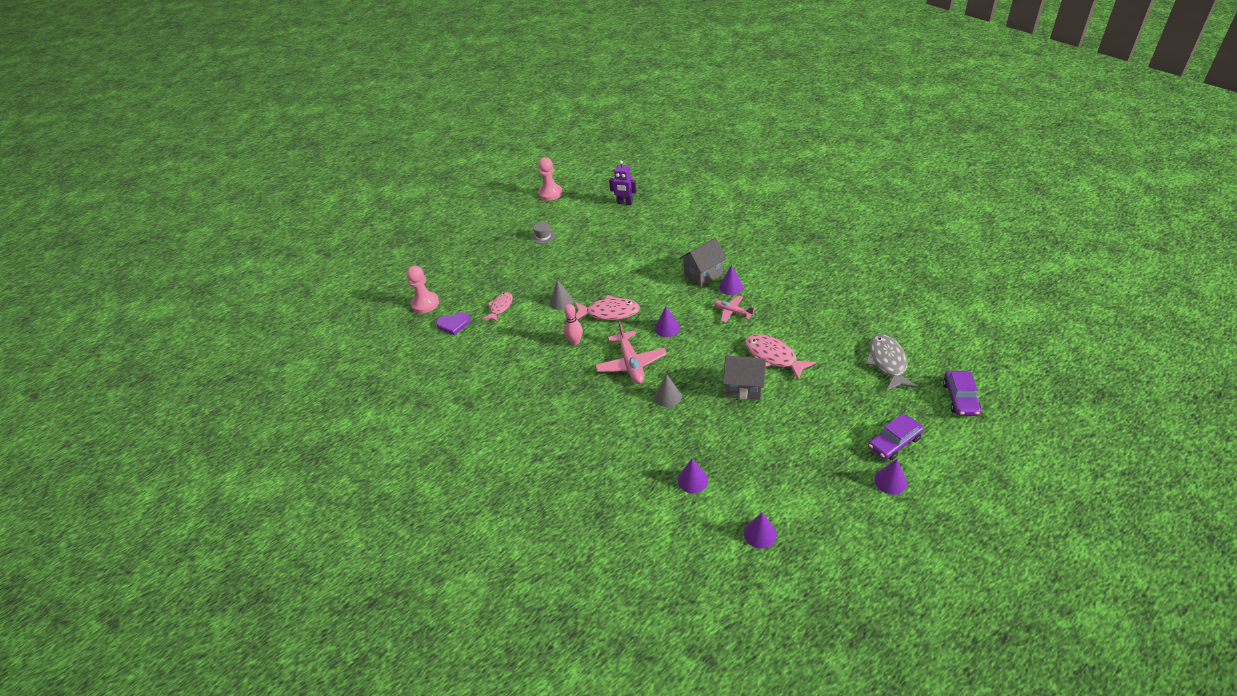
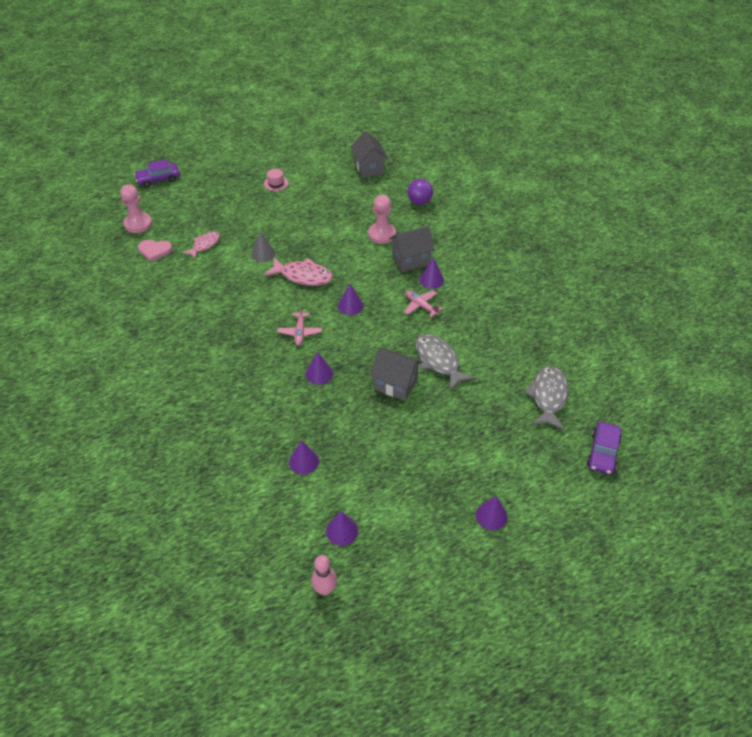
camera: 10 degrees right, 5 degrees up
purple heart [436,312,471,335] -> pink heart [138,240,172,262]
grey hat [531,222,555,244] -> pink hat [264,169,288,191]
pink pawn [538,157,562,201] -> pink pawn moved to [368,195,396,244]
pink bowling pin [564,304,583,345] -> pink bowling pin moved to [311,555,337,595]
pink plane [595,321,667,384] -> pink plane [277,305,322,346], size x0.61
purple robot [609,160,637,205] -> grey house [351,131,388,178]
grey cone [654,374,682,407] -> purple cone [306,352,333,385]
pink fish [745,334,816,381] -> grey fish [415,334,476,391]
purple car [868,414,924,460] -> purple car moved to [134,159,180,188]
none -> purple ball [408,179,433,205]

